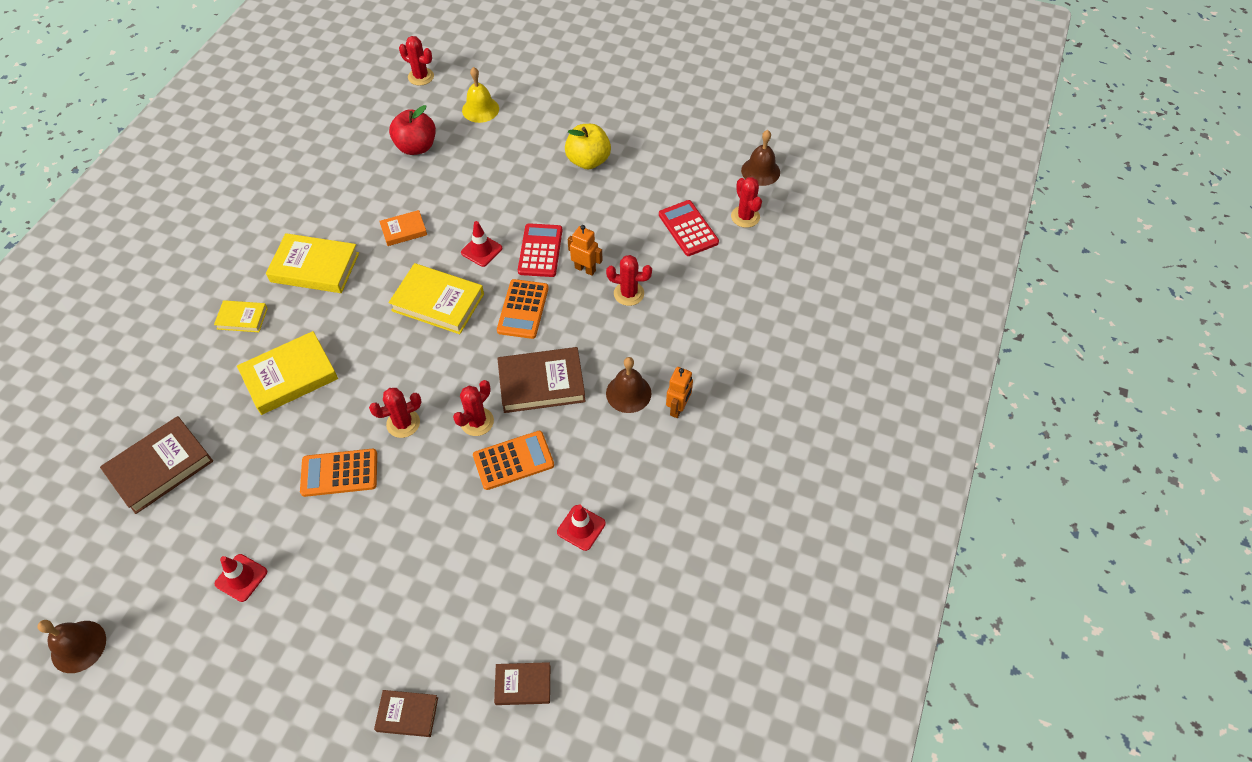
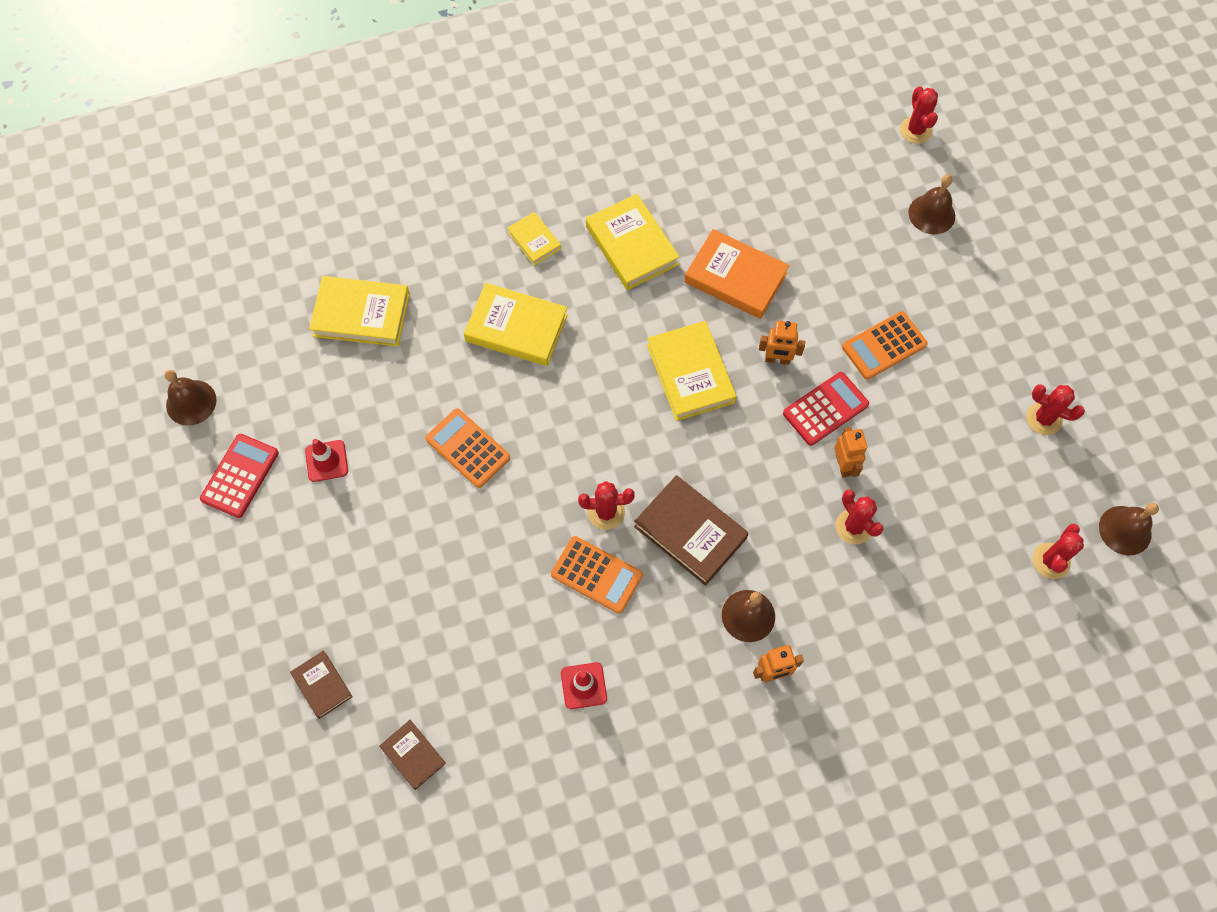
camera: 50 degrees right, 10 degrees up
brown book [100,416,213,514] -> yellow book [309,276,410,347]
red cactus [369,388,421,438] -> red cactus moved to [1026,384,1085,435]
orange book [379,210,427,246] -> orange book [684,229,789,319], size x1.79
red apple [389,105,436,155] -> none
red traffic cone [461,221,502,267] -> orange robot [759,321,805,365]
yellow bell [462,67,499,123] -> brown bell [908,174,955,234]
orange calculator [497,279,549,339] -> orange calculator moved to [842,311,928,379]
yellow apple [565,124,611,169] -> none
red calculator [659,200,719,256] -> red calculator moved to [200,434,279,518]

